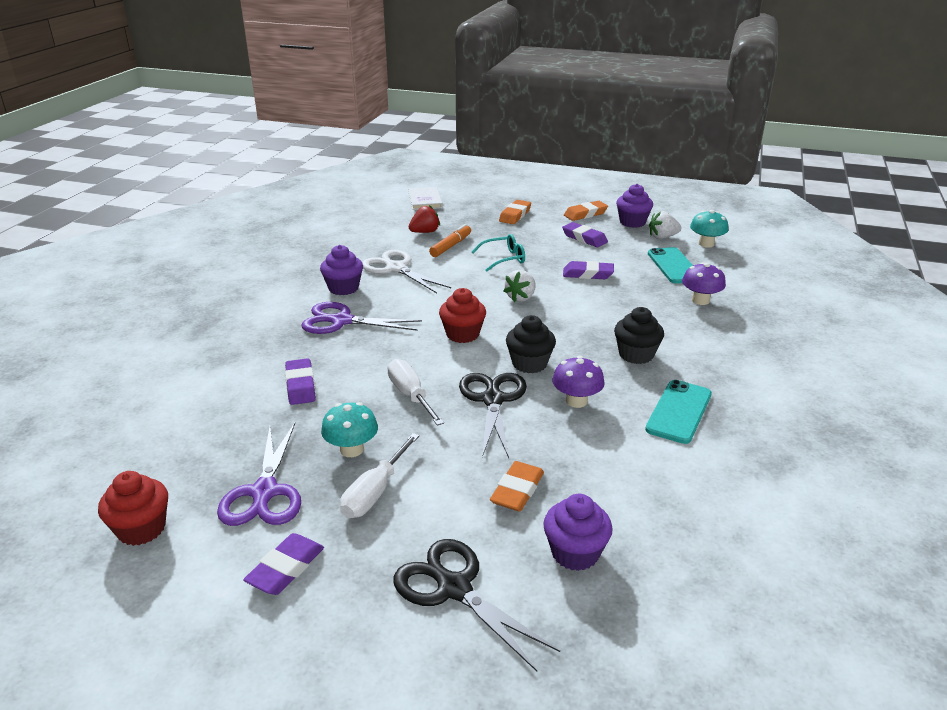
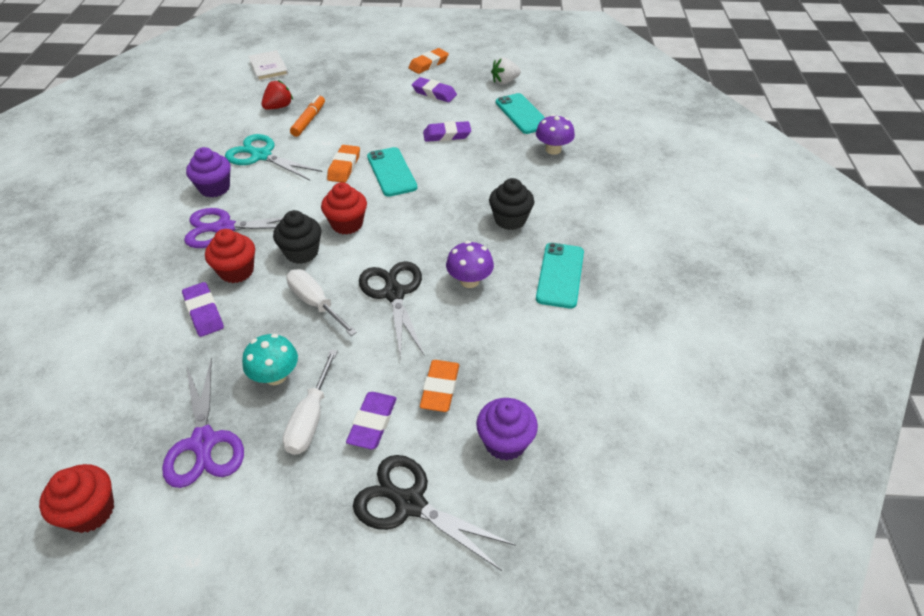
camera: 15 degrees left, 15 degrees up
purple eraser [243,533,324,595] -> purple eraser moved to [346,392,397,449]
white scissors [362,250,451,293] -> turquoise scissors [225,134,322,180]
turquoise glasses [472,234,525,272] -> none
orange eraser [499,200,531,224] -> orange eraser moved to [327,145,360,183]
white strawberry [504,270,535,302] -> turquoise phone [367,147,417,197]
black cupcake [506,315,556,373] -> black cupcake moved to [273,210,321,264]
purple cupcake [616,184,653,228] -> none
turquoise mushroom [690,210,728,248] -> none
none -> red cupcake [205,229,255,283]

